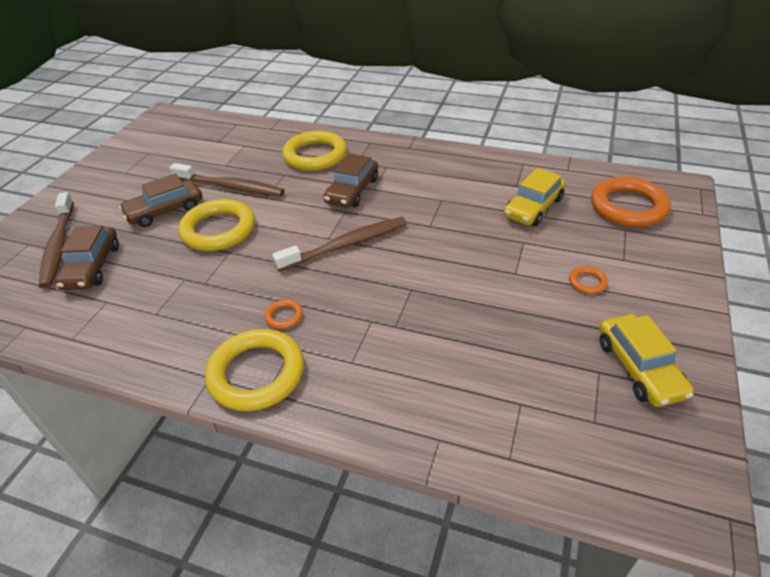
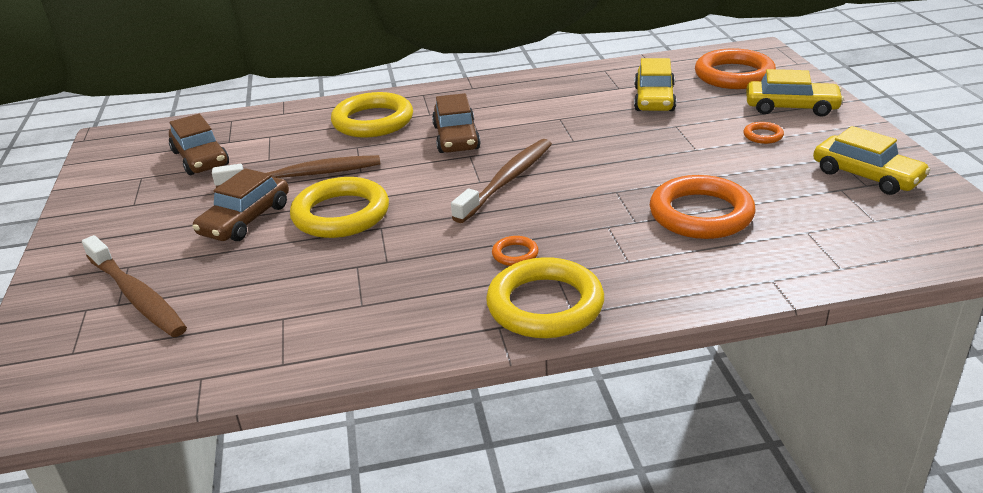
camera: 30 degrees left, 10 degrees down
brown car [55,226,119,290] -> brown car moved to [169,114,229,175]
none -> orange ring [650,175,756,239]
none -> yellow car [746,69,844,117]

